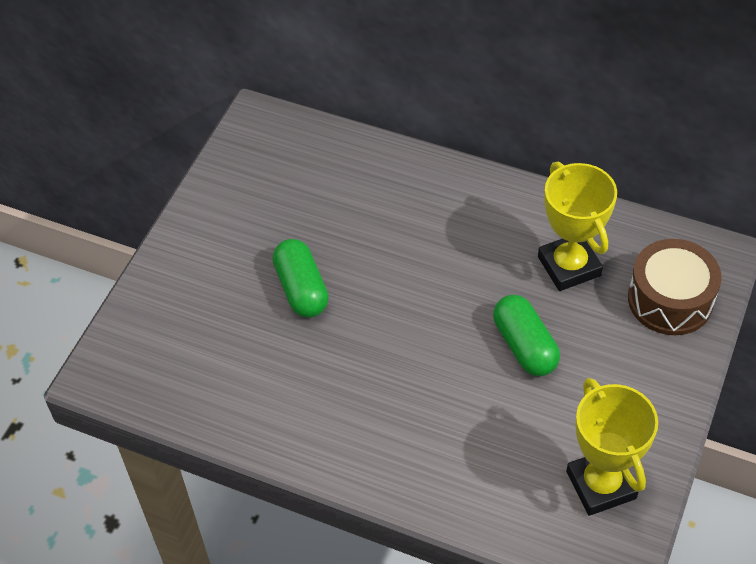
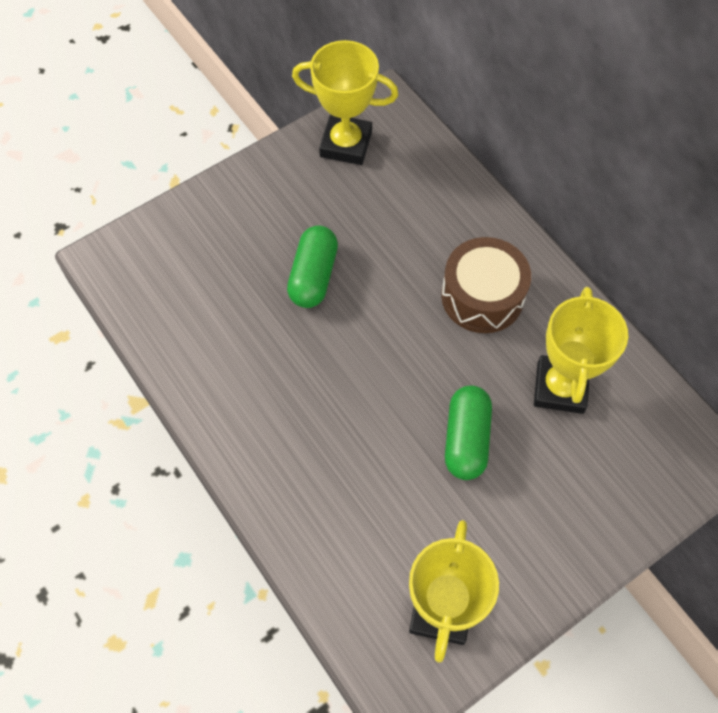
camera: 30 degrees right, 10 degrees up
brown drum [628,239,722,335] -> brown drum moved to [441,237,531,333]
none -> yellow trophy [292,40,399,165]

